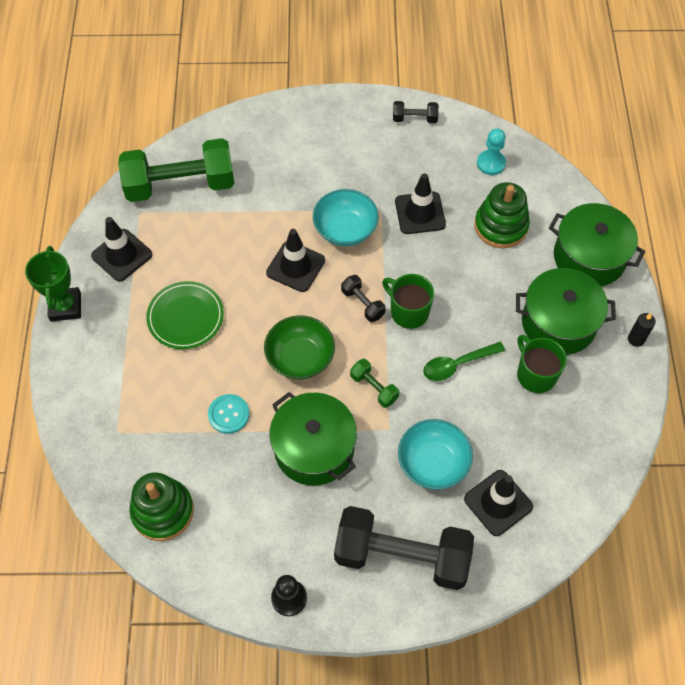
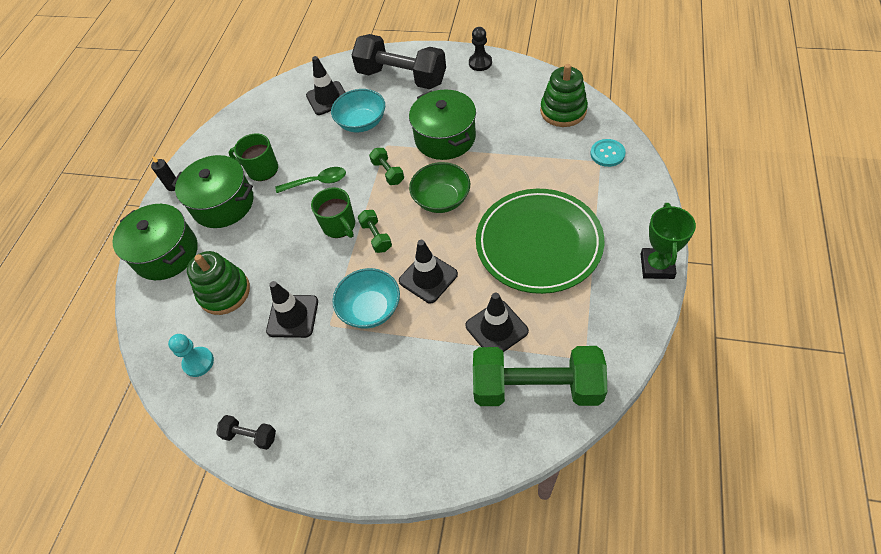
camera: 160 degrees left, 5 degrees down
black traffic cone [91,217,152,282] -> black traffic cone moved to [465,293,529,352]
green plate [146,281,224,349] -> green plate [476,189,604,294], size x1.75
turquoise button [208,394,249,434] -> turquoise button moved to [590,139,625,167]
black dumbbell [341,275,386,322] -> green dumbbell [358,210,392,253]
green mug [517,335,567,393] -> green mug turned 120 degrees clockwise [229,133,278,181]

